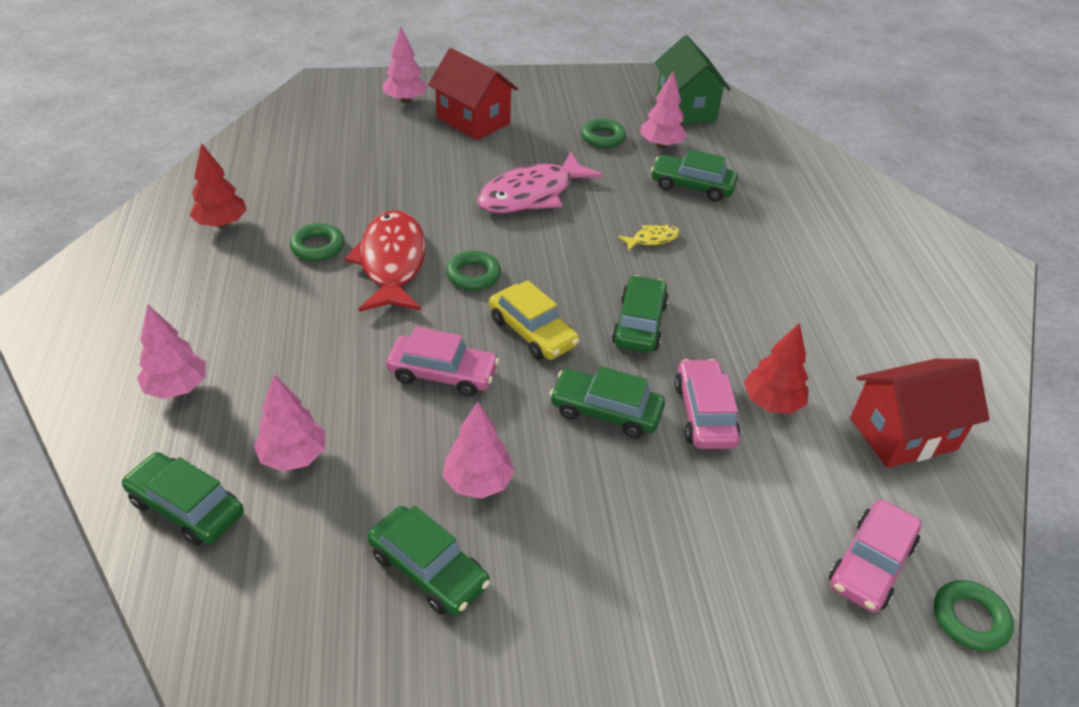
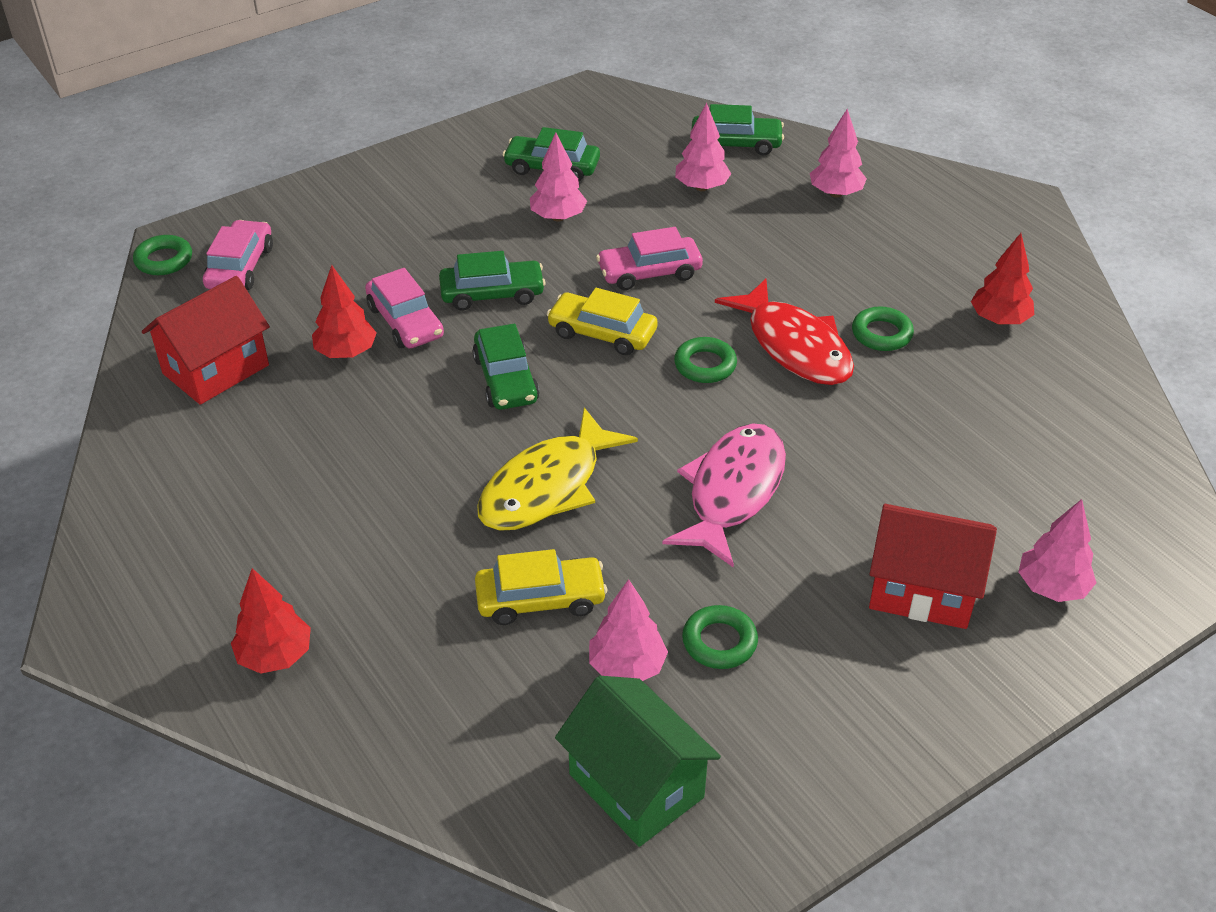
camera: 155 degrees right, 0 degrees up
yellow fish [618,225,680,251] -> yellow fish [477,408,638,531], size x2.25
green car [651,149,738,201] -> yellow car [475,549,607,625]
none -> red tree [231,568,311,674]

